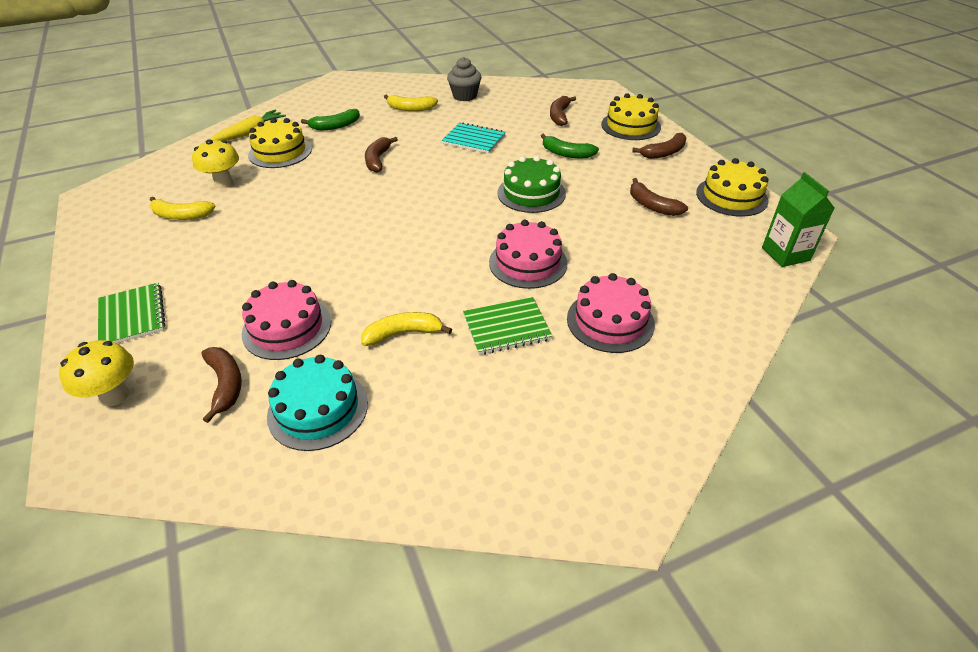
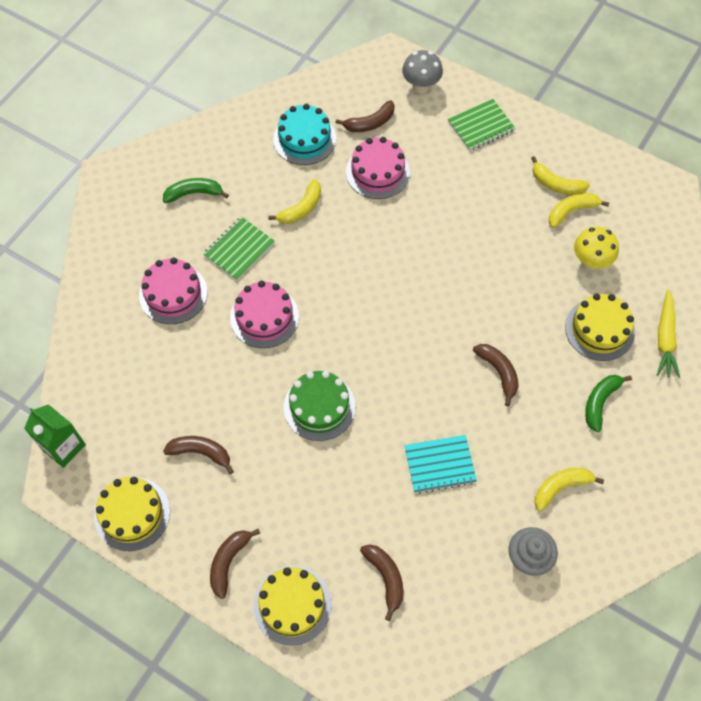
camera: 145 degrees right, 20 degrees up
yellow mushroom [59,340,134,406] -> grey mushroom [402,50,443,93]
green notebook [98,283,166,343] -> green notebook turned 60 degrees counterclockwise [448,99,516,151]
brown banana [201,347,242,423] -> brown banana turned 60 degrees counterclockwise [335,100,395,132]
green banana [541,133,599,158] -> green banana moved to [163,178,229,203]
none -> yellow banana [531,156,590,195]

